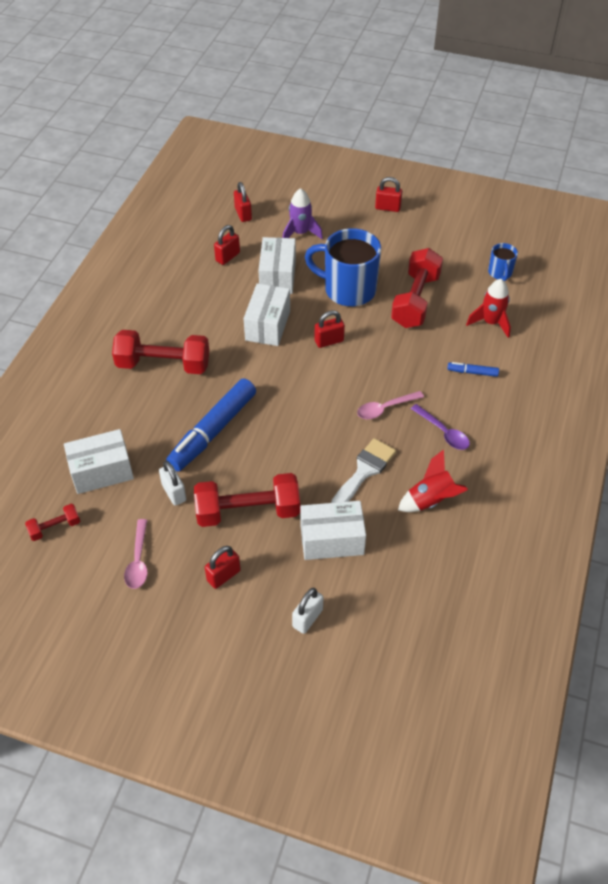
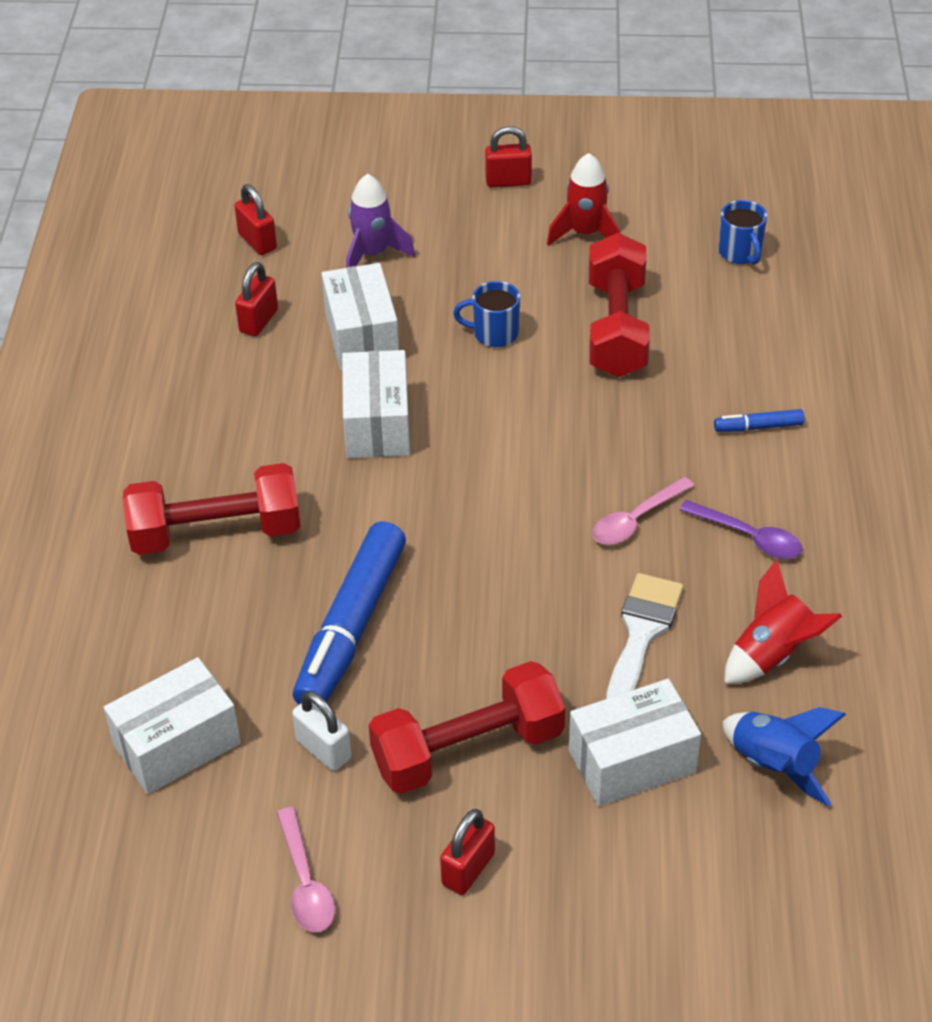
camera: 15 degrees left, 5 degrees down
red dumbbell [25,504,80,541] -> none
white padlock [292,588,323,634] -> none
blue mug [305,228,381,307] -> blue mug [453,281,520,347], size x0.48
red padlock [315,310,345,348] -> none
red rocket [466,279,511,338] -> red rocket moved to [547,153,620,246]
none -> blue rocket [722,707,846,806]

